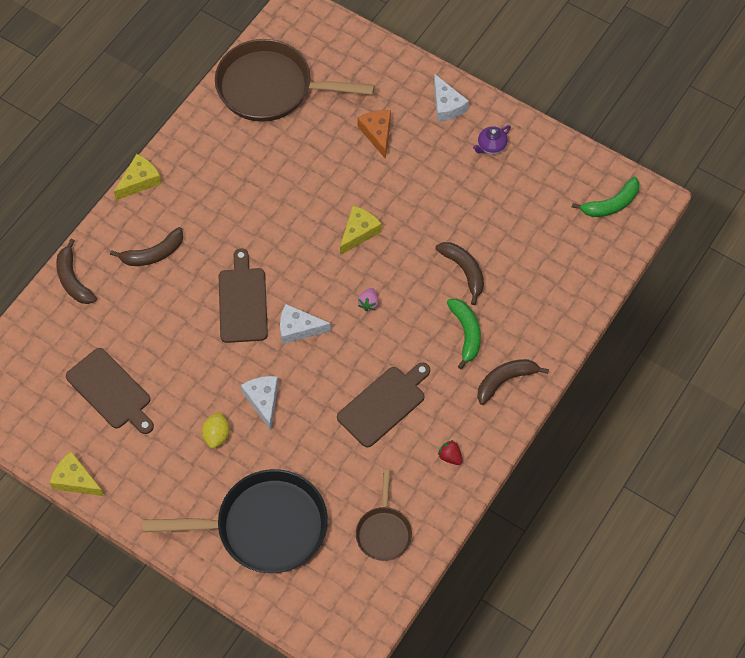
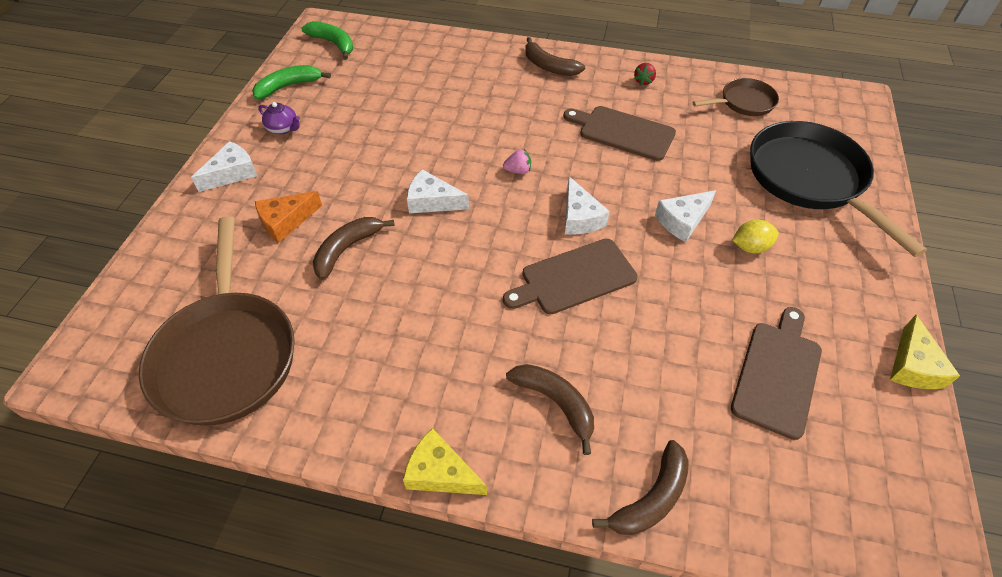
camera: 110 degrees left, 10 degrees down
yellow cheese [340,206,382,255] -> white cheese [407,169,469,213]
brown banana [435,242,484,305] -> brown banana moved to [313,217,394,280]
green banana [447,299,481,369] -> green banana moved to [252,65,331,99]

